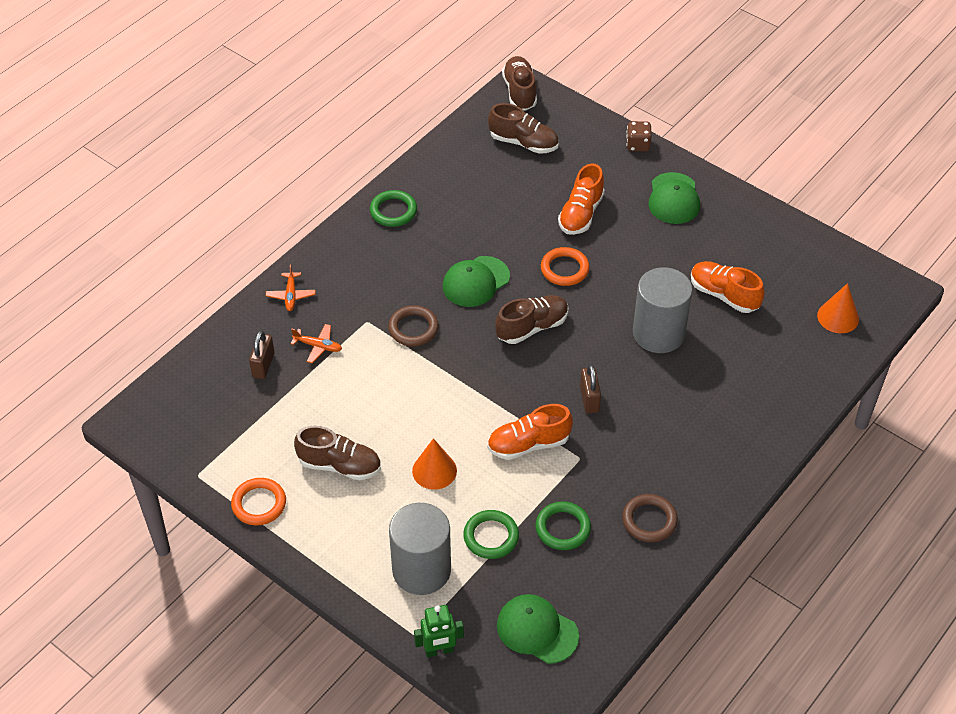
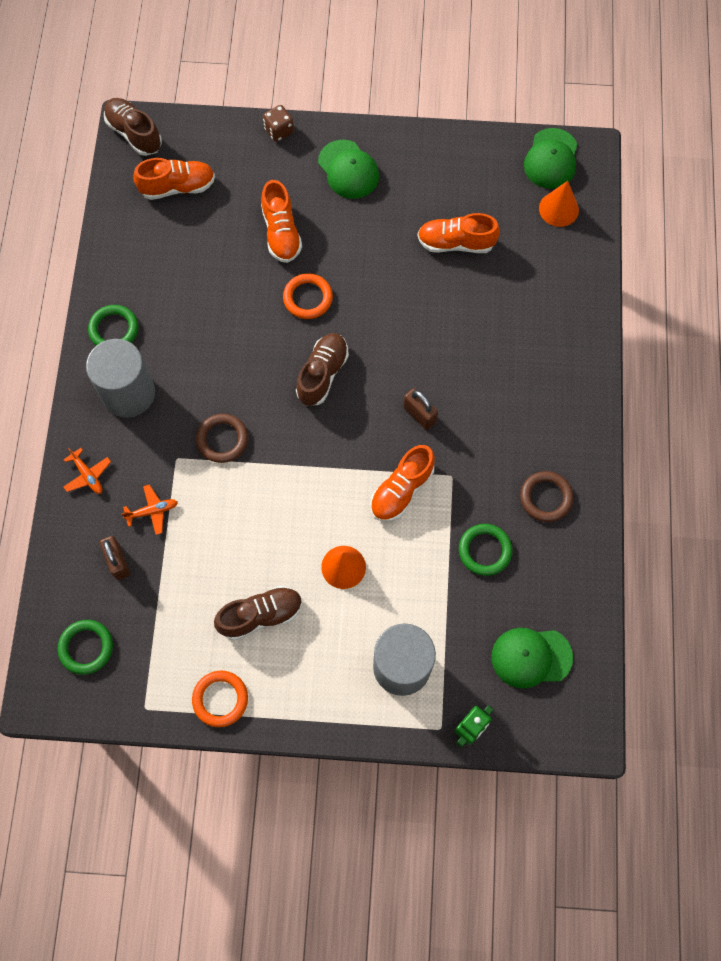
camera: 35 degrees left, 20 degrees up
green cap [443,256,510,307] -> green cap moved to [524,128,577,189]
green ring [463,510,519,559] -> green ring moved to [57,620,113,675]
brown shoe [488,103,559,154] -> orange shoe [133,158,215,200]
grey cylinder [633,267,693,353] -> grey cylinder moved to [86,339,155,418]

